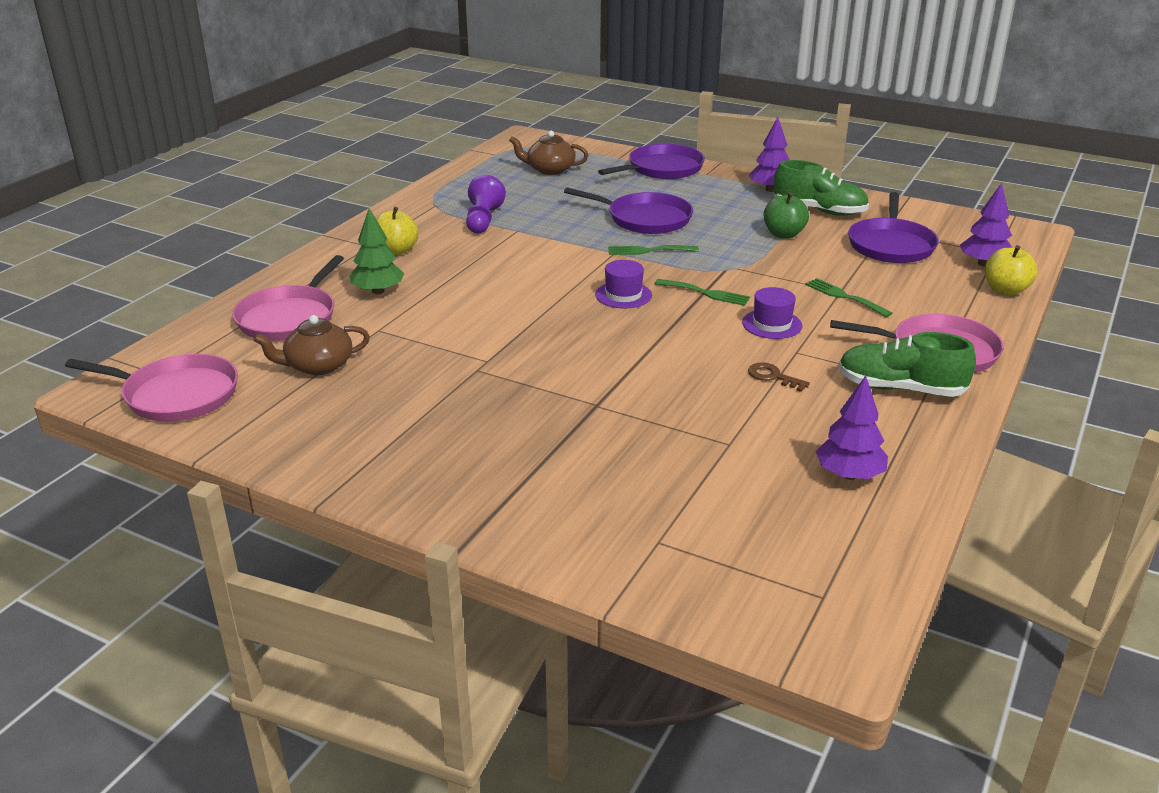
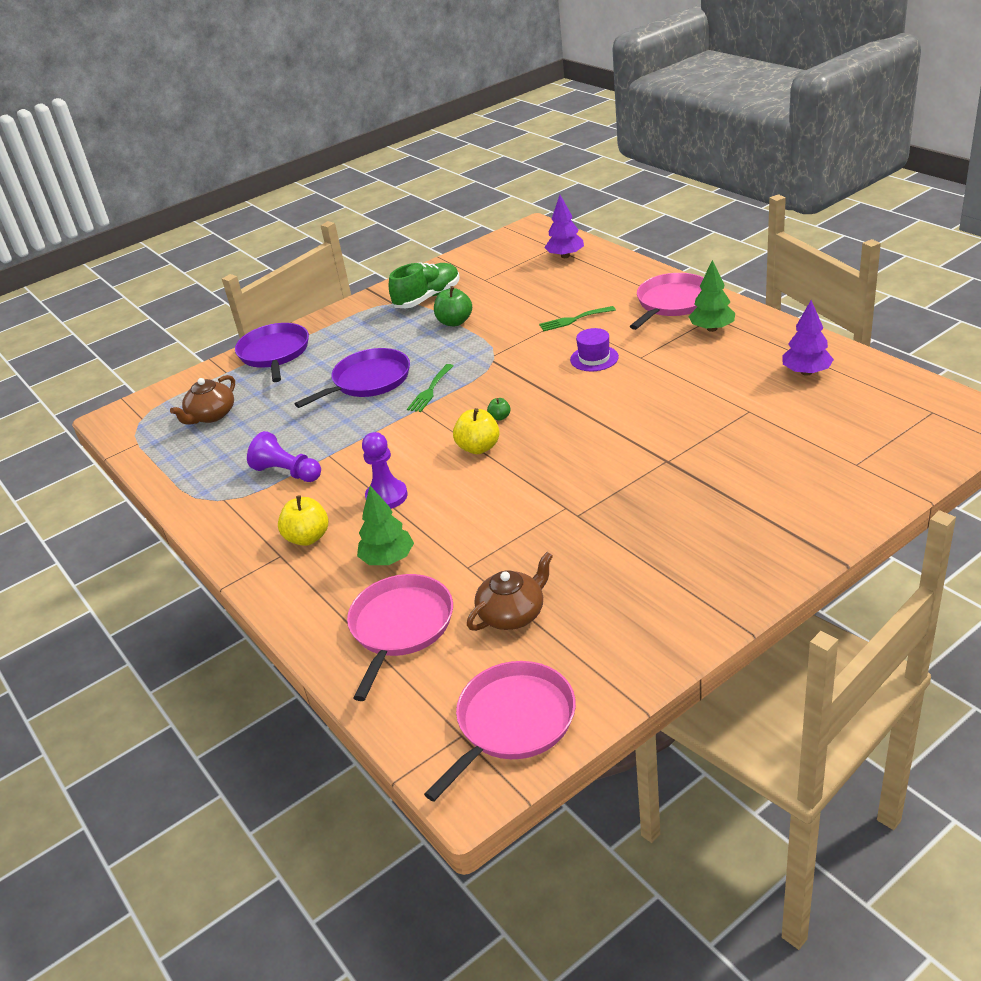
camera: 60 degrees left, 5 degrees up
pink pan [233,255,344,341] -> pink pan turned 120 degrees counterclockwise [347,574,453,701]
brown teapot [253,315,370,375] -> brown teapot turned 135 degrees counterclockwise [467,552,553,631]
purple hat [595,260,652,308] -> green apple [487,398,511,421]
green fork [655,279,750,306] -> none
brown key [748,362,810,392] -> none
purple tree [749,117,790,192] -> none
green shoe [838,332,976,397] -> green tree [688,260,735,332]
purple pan [848,192,939,263] -> none
yellow apple [985,245,1038,296] -> yellow apple moved to [453,408,500,454]
none -> purple pawn [362,432,408,509]

